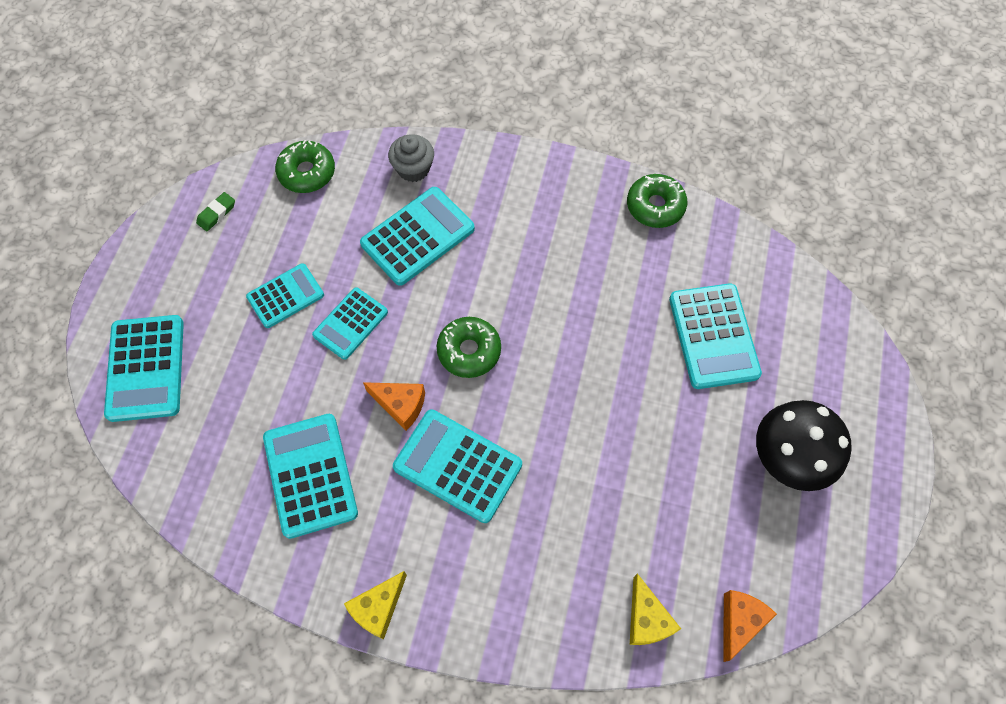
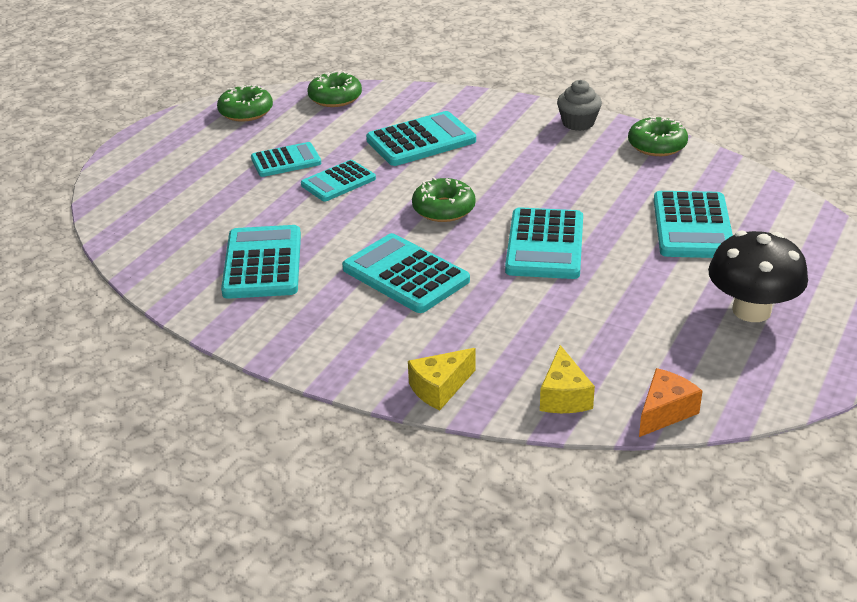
camera: 15 degrees right, 30 degrees down
turquoise calculator [104,315,184,422] -> turquoise calculator moved to [505,207,583,279]
green eraser [196,192,235,231] -> green donut [217,85,273,122]
yellow cheese [344,571,407,639] -> yellow cheese moved to [408,348,476,410]
orange cheese [363,382,425,431] -> none
grey cupcake [388,134,434,182] -> grey cupcake moved to [557,80,602,131]

